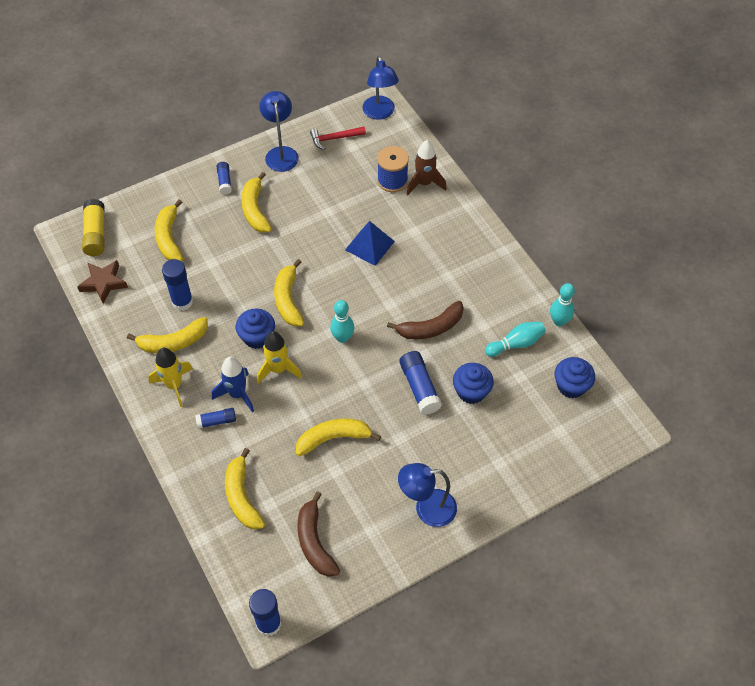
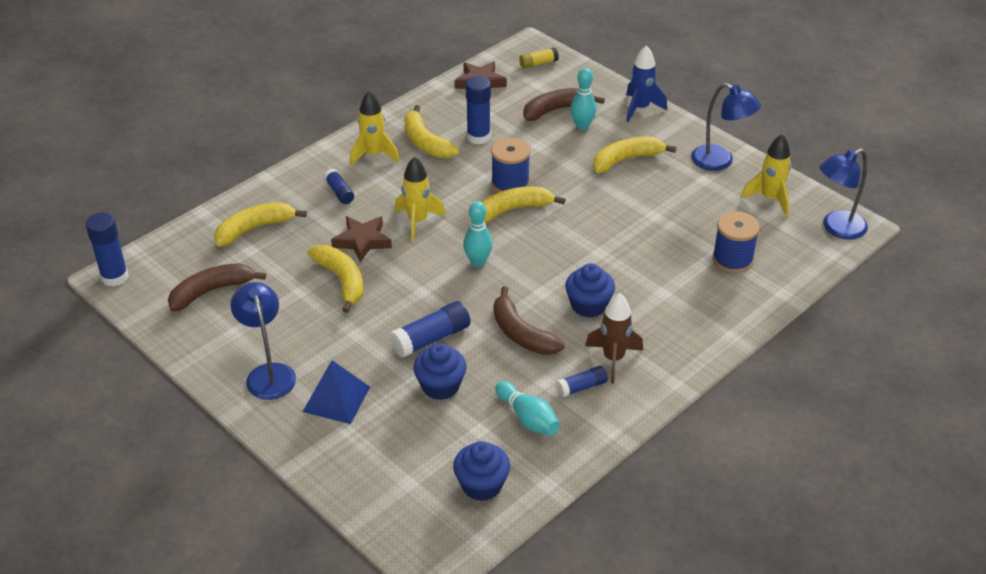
camera: 75 degrees right, 15 degrees down
yellow glue stick [82,199,105,256] -> yellow glue stick [519,47,559,69], size x0.61
yellow banana [155,199,183,261] -> brown banana [523,88,605,121]
blue rocket [212,357,254,413] -> blue rocket moved to [626,45,667,122]
blue glue stick [217,162,232,195] -> blue glue stick moved to [556,366,608,397]
blue cupcake [236,309,275,349] -> blue cupcake moved to [565,263,615,318]
blue lamp [259,91,299,172] -> blue lamp turned 60 degrees clockwise [691,83,761,171]
red hammer [310,126,366,150] -> yellow rocket [741,134,791,216]
blue pyramid [345,221,395,266] -> blue pyramid moved to [303,360,370,424]
brown rocket [407,140,447,195] -> brown rocket moved to [585,293,643,384]
turquoise bowling pin [550,283,575,326] -> turquoise bowling pin moved to [570,68,596,130]
none -> brown star [331,216,392,262]
none -> blue spool [491,138,531,192]

